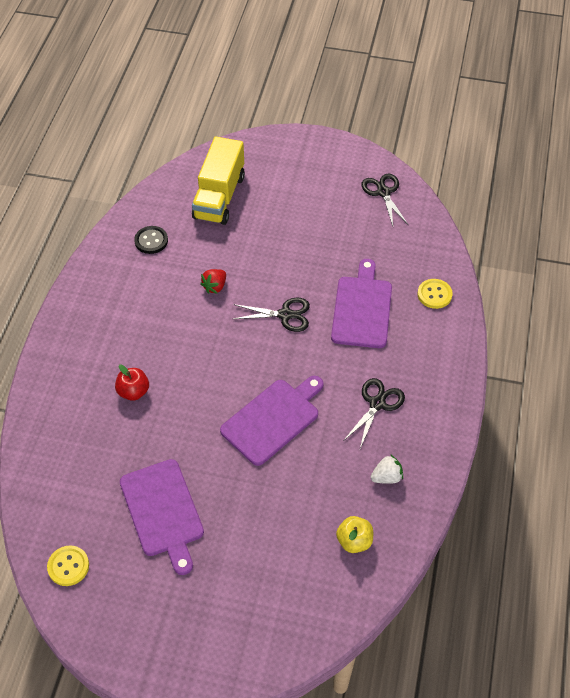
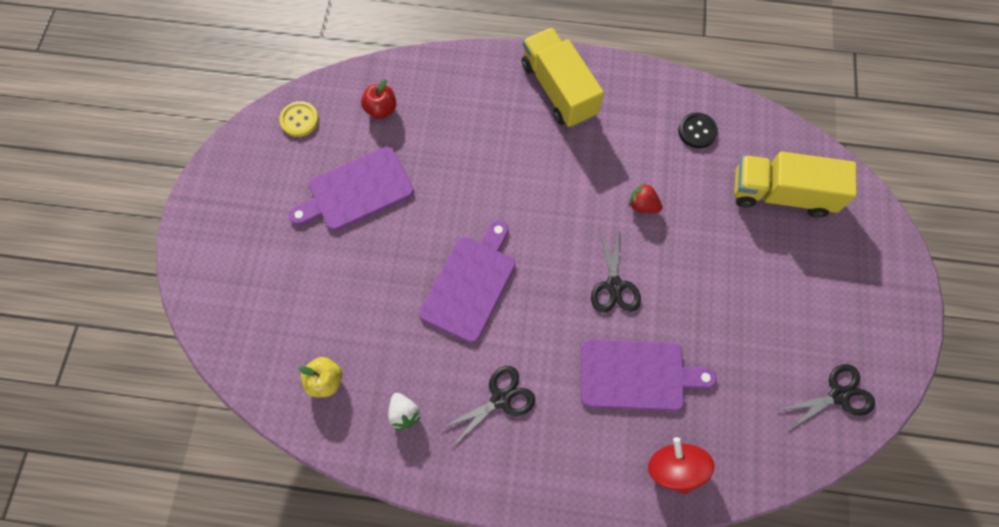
camera: 85 degrees right, 15 degrees up
red apple [115,364,149,401] -> red apple moved to [361,79,396,119]
purple cutting board [220,376,324,466] -> purple cutting board turned 105 degrees counterclockwise [419,220,516,343]
black scissors [343,378,405,448] -> black scissors turned 60 degrees counterclockwise [441,366,535,447]
yellow button [417,279,453,309] -> red spinning top [648,437,715,494]
none -> yellow truck [522,28,604,128]

